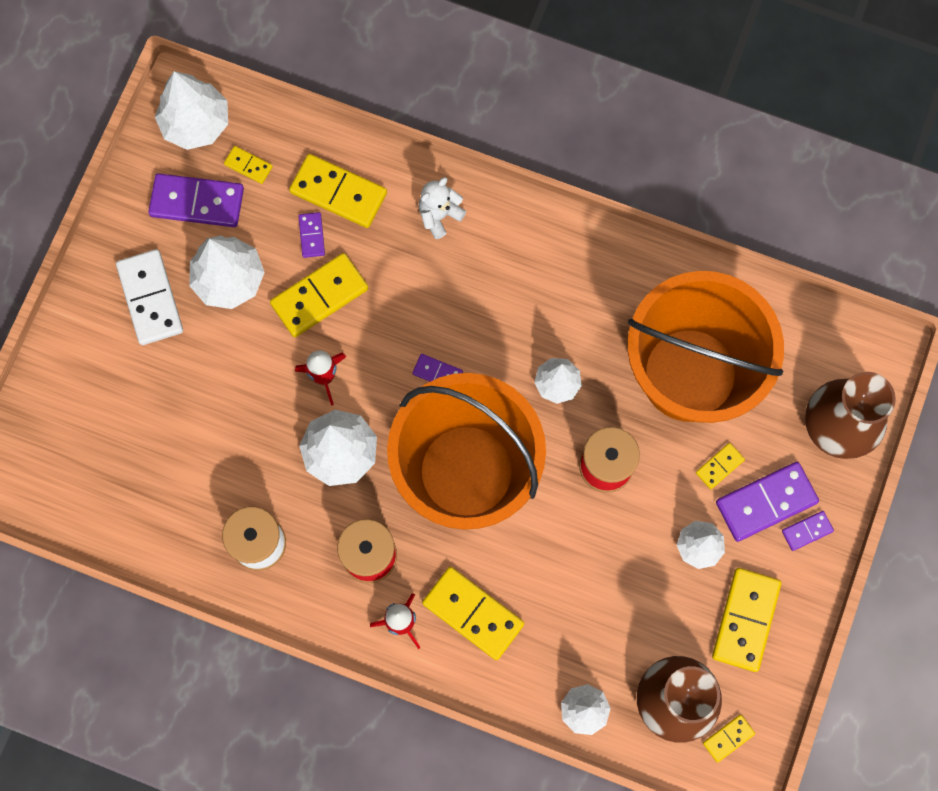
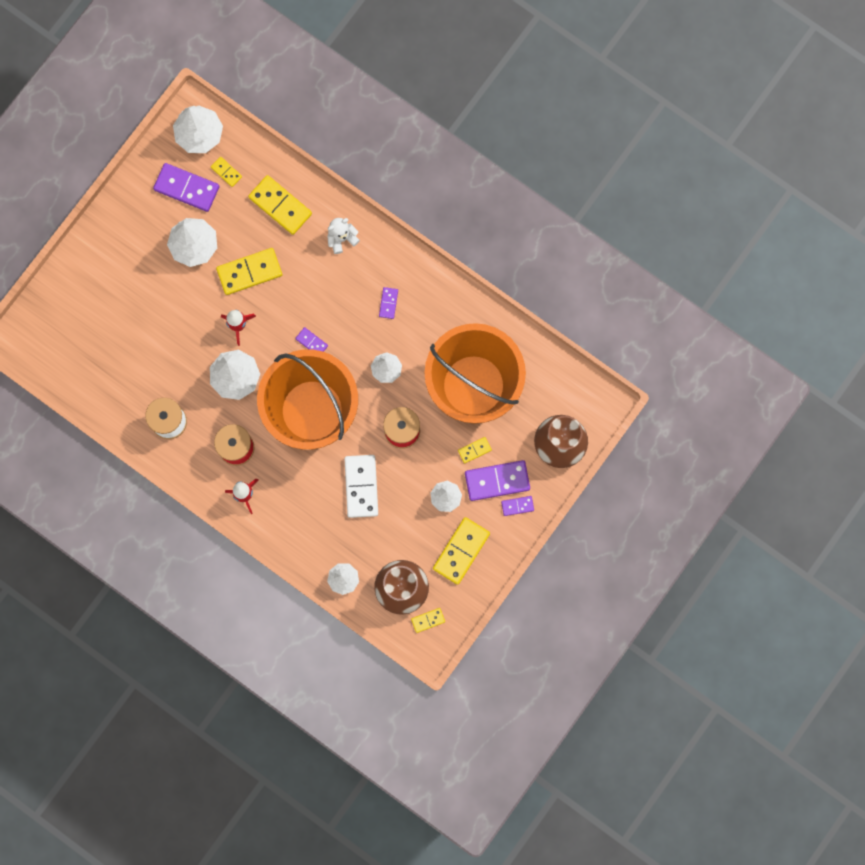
camera: 15 degrees right, 5 degrees up
white domino [116,249,183,345] -> white domino moved to [344,455,378,518]
purple domino [298,212,325,258] -> purple domino moved to [379,287,398,319]
yellow domino [422,567,524,660] -> none

